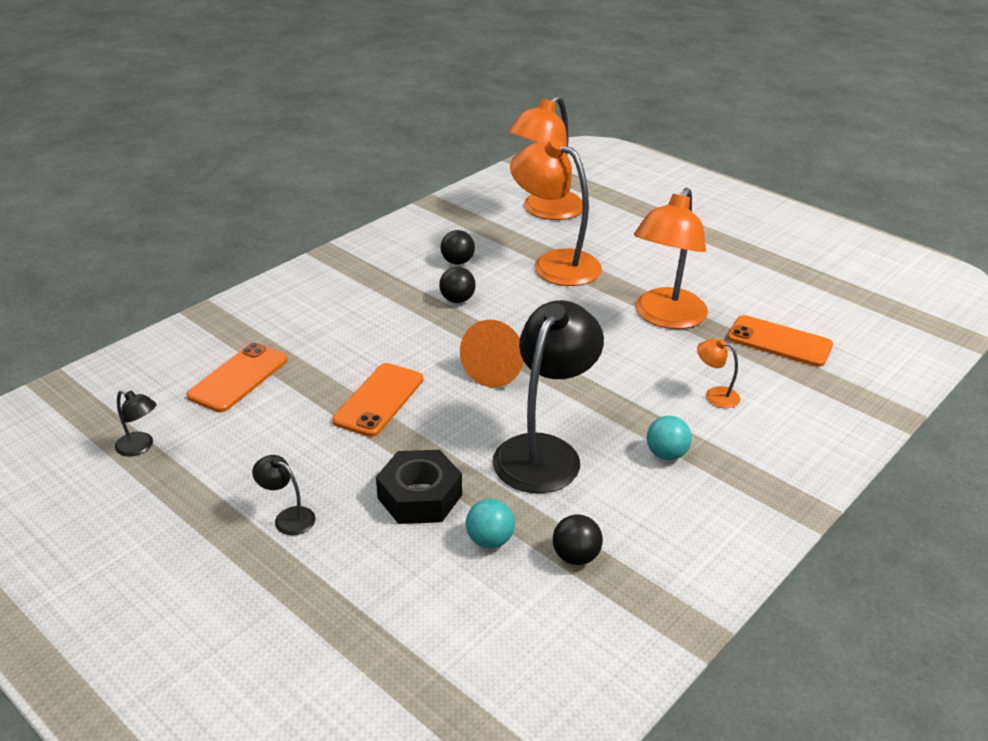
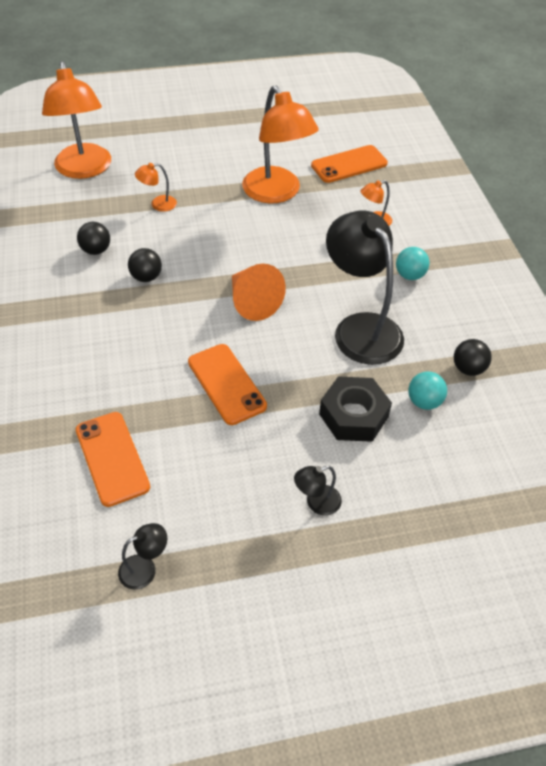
camera: 55 degrees left, 15 degrees up
orange lamp [510,138,602,286] -> orange lamp [135,163,177,212], size x0.43

